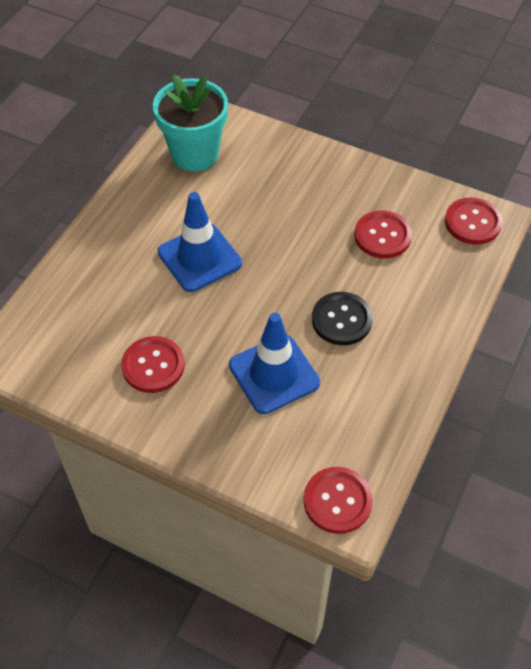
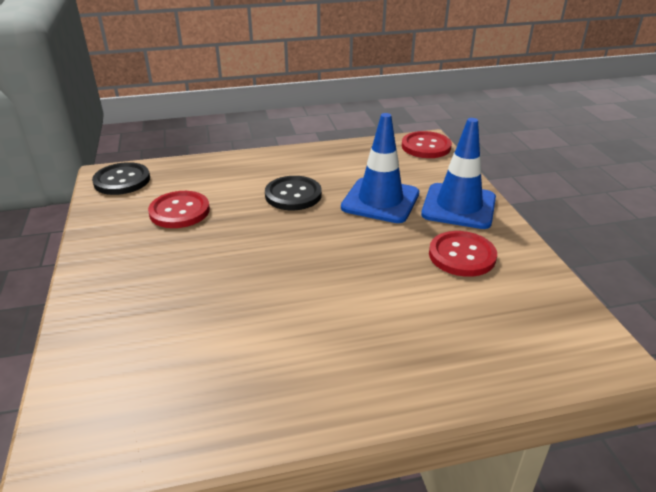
camera: 130 degrees left, 20 degrees down
turquoise flower pot [153,75,228,171] -> none
blue traffic cone [158,192,242,292] -> blue traffic cone moved to [421,118,496,229]
red button [445,197,503,245] -> black button [92,162,150,195]

